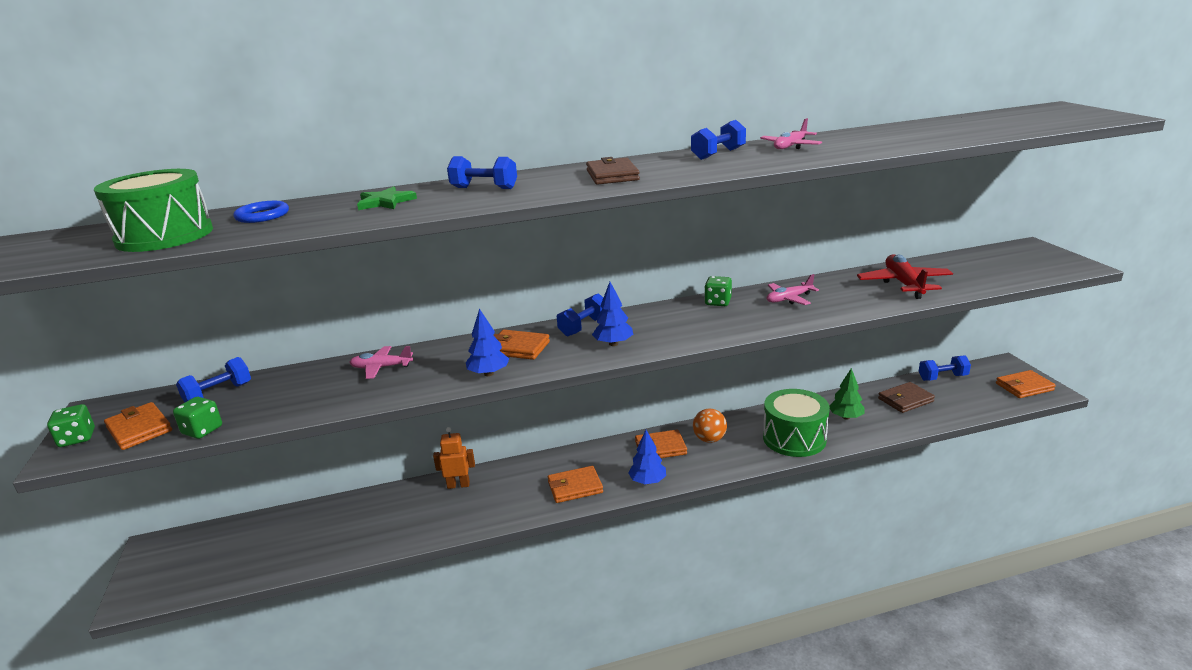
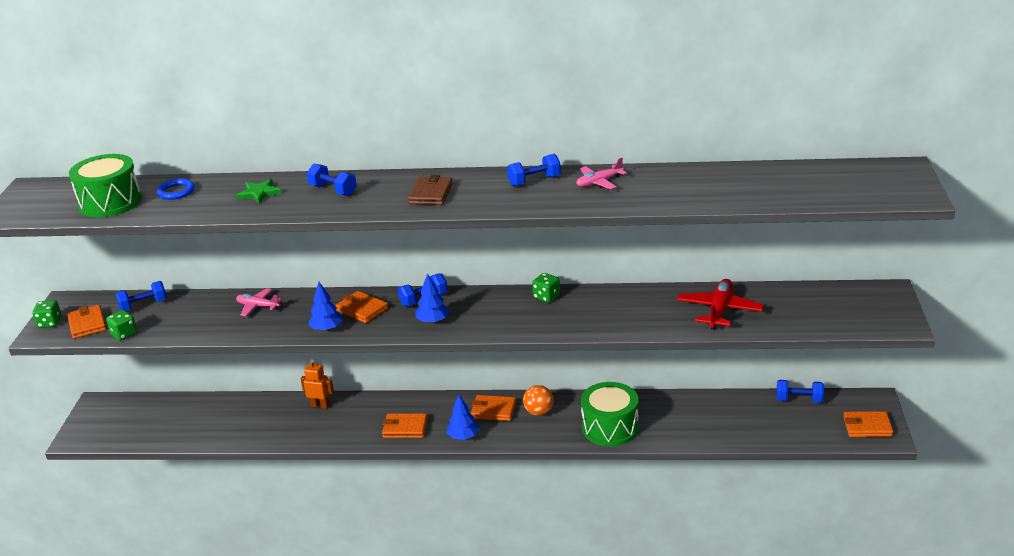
camera: 20 degrees right, 5 degrees up
pink plane [767,274,819,305] -> none
green tree [829,368,865,420] -> none
brown wallet [878,382,935,413] -> none

